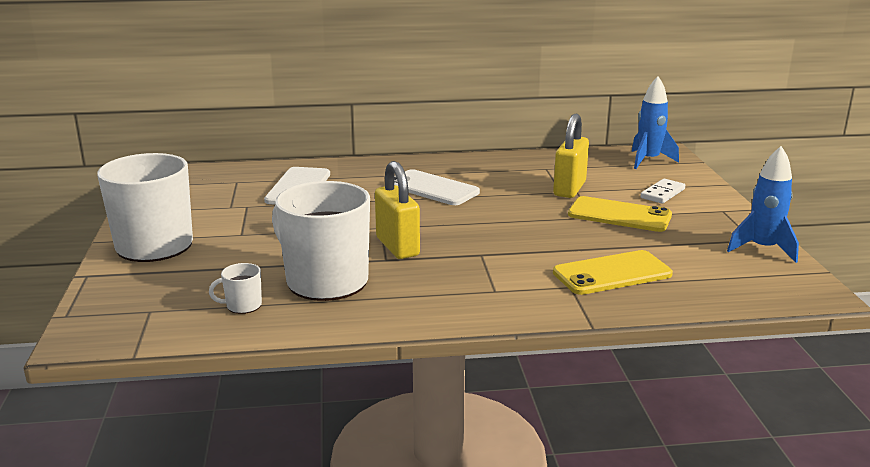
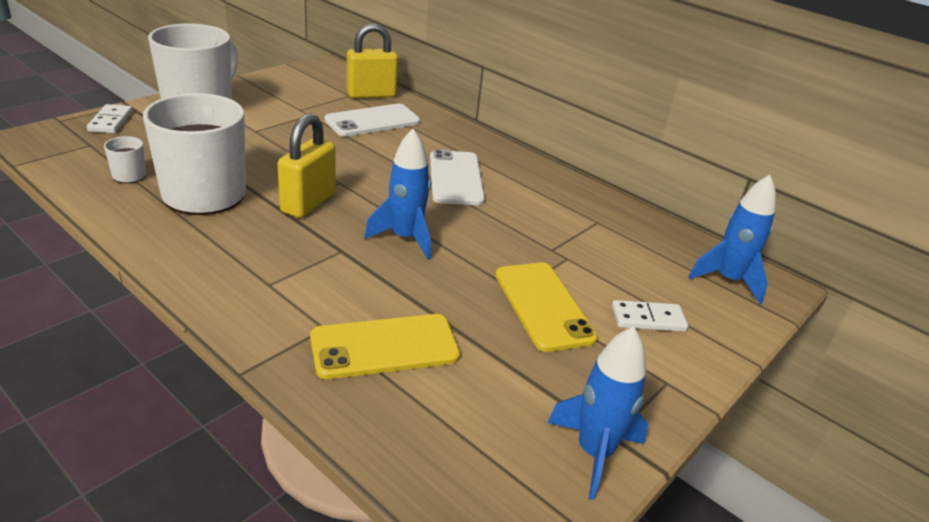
camera: 45 degrees right, 10 degrees up
yellow padlock [553,114,589,198] -> yellow padlock moved to [347,23,398,99]
yellow phone [553,250,673,295] -> yellow phone turned 45 degrees counterclockwise [310,314,460,379]
none -> white domino [87,104,133,133]
none -> blue rocket [364,129,431,260]

